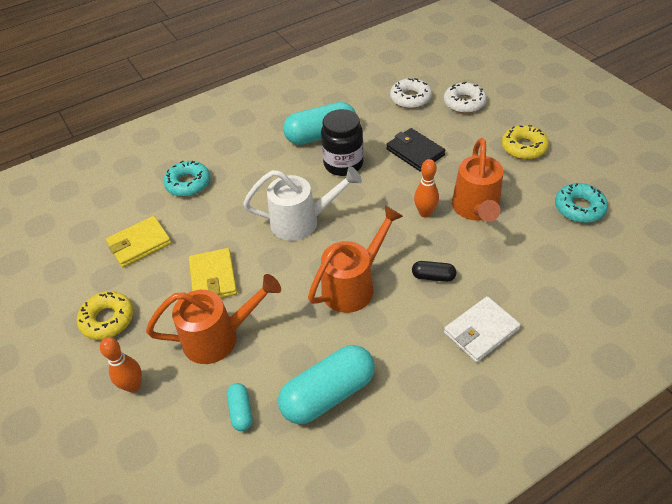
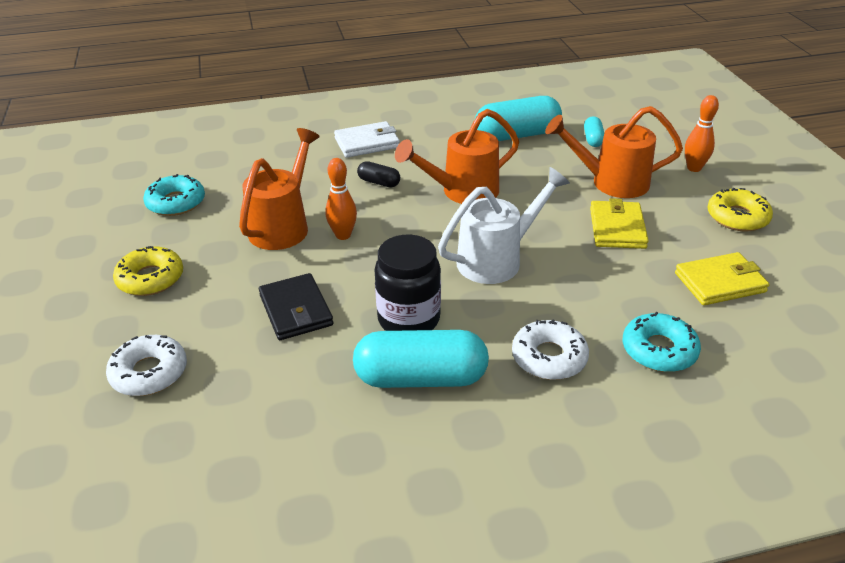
camera: 165 degrees left, 10 degrees down
white watering can [243,166,362,241] -> white watering can turned 135 degrees clockwise [438,167,570,284]
white donut [390,78,432,109] -> white donut moved to [512,320,589,380]

